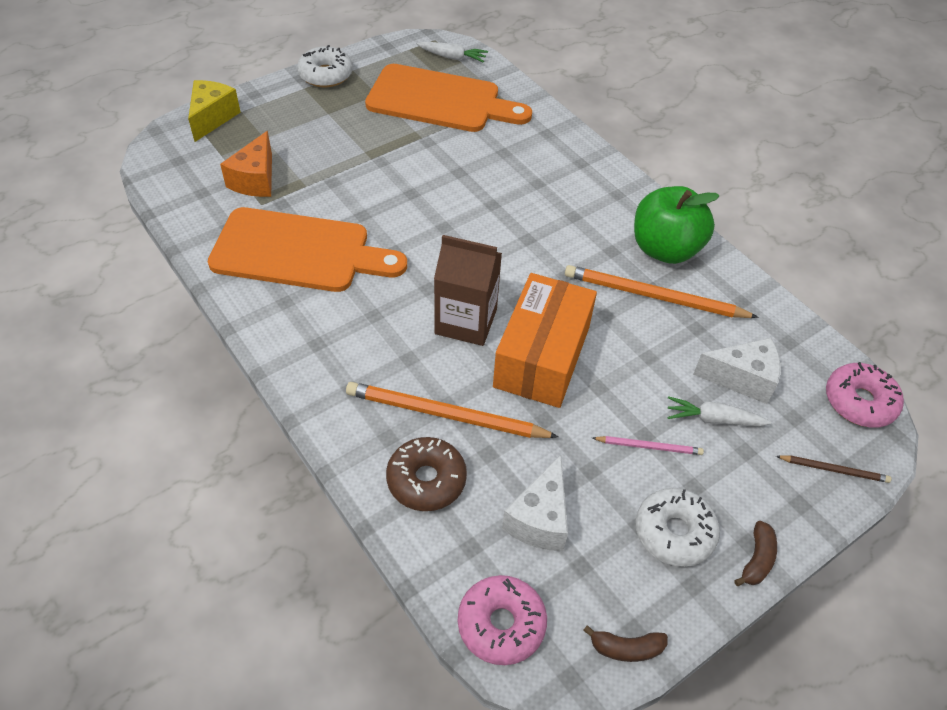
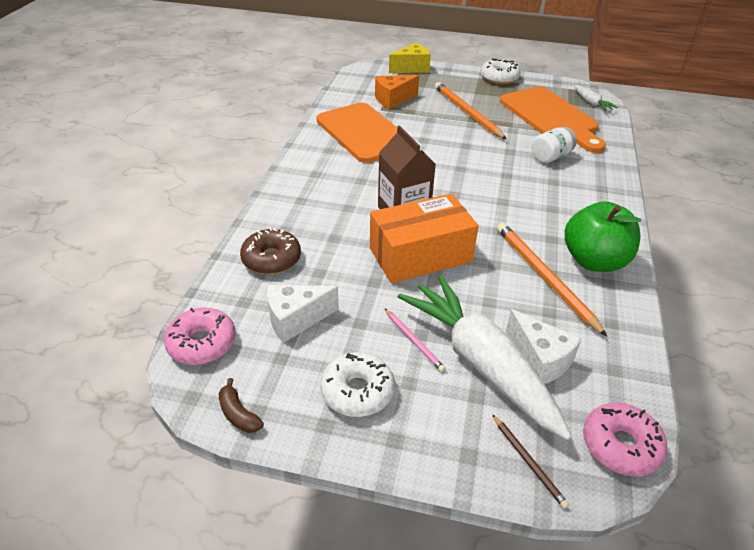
camera: 50 degrees right, 10 degrees down
orange pencil [346,382,559,438] -> orange pencil moved to [435,82,506,139]
white carrot [667,396,771,426] -> white carrot [398,275,572,440], size x2.34
brown banana [734,521,777,586] -> none
none -> white jar [532,127,577,163]

